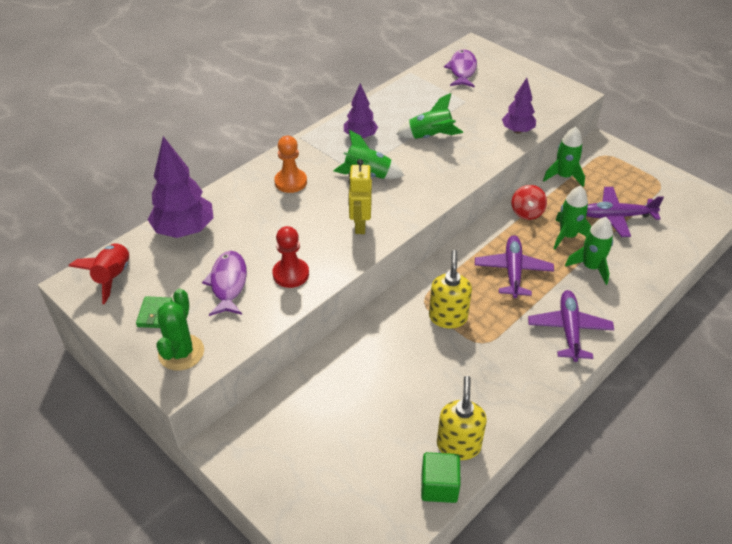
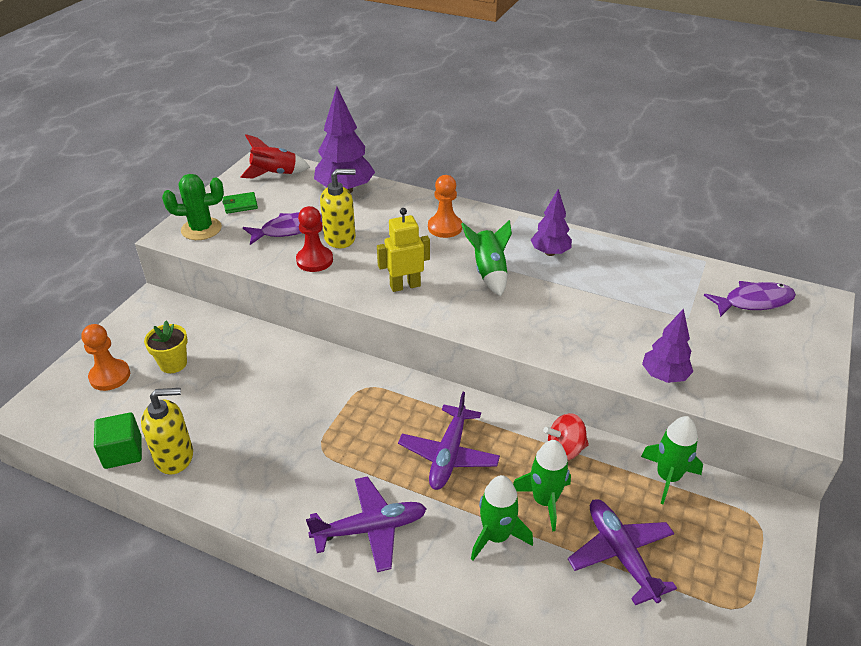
camera: 70 degrees right, 5 degrees down
green rocket [396,93,463,139] -> none
yellow soap dispenser [429,250,472,328] -> yellow soap dispenser moved to [320,169,356,249]
purple plane [475,235,554,298] -> purple plane turned 120 degrees clockwise [398,392,500,490]
none -> orange pawn [81,324,130,391]
none -> yellow flower pot [144,321,188,373]

